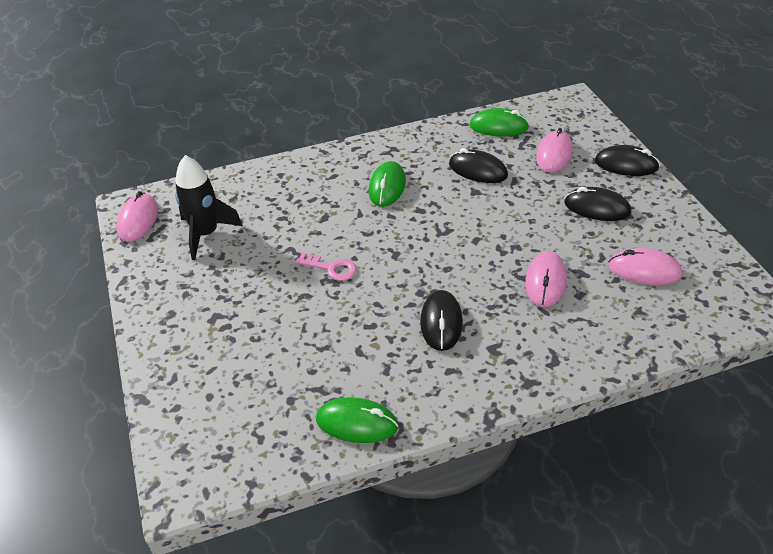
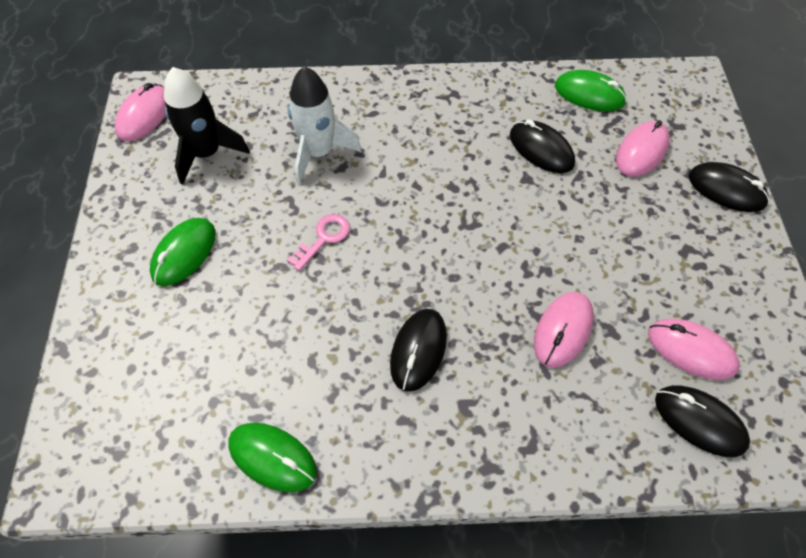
camera: 15 degrees right, 15 degrees up
pink key [296,252,357,281] -> pink key turned 90 degrees counterclockwise [287,214,350,271]
green mouse [369,161,406,207] -> green mouse moved to [150,218,216,286]
black mouse [564,187,631,221] -> black mouse moved to [655,385,750,457]
none -> white rocket [288,66,361,185]

